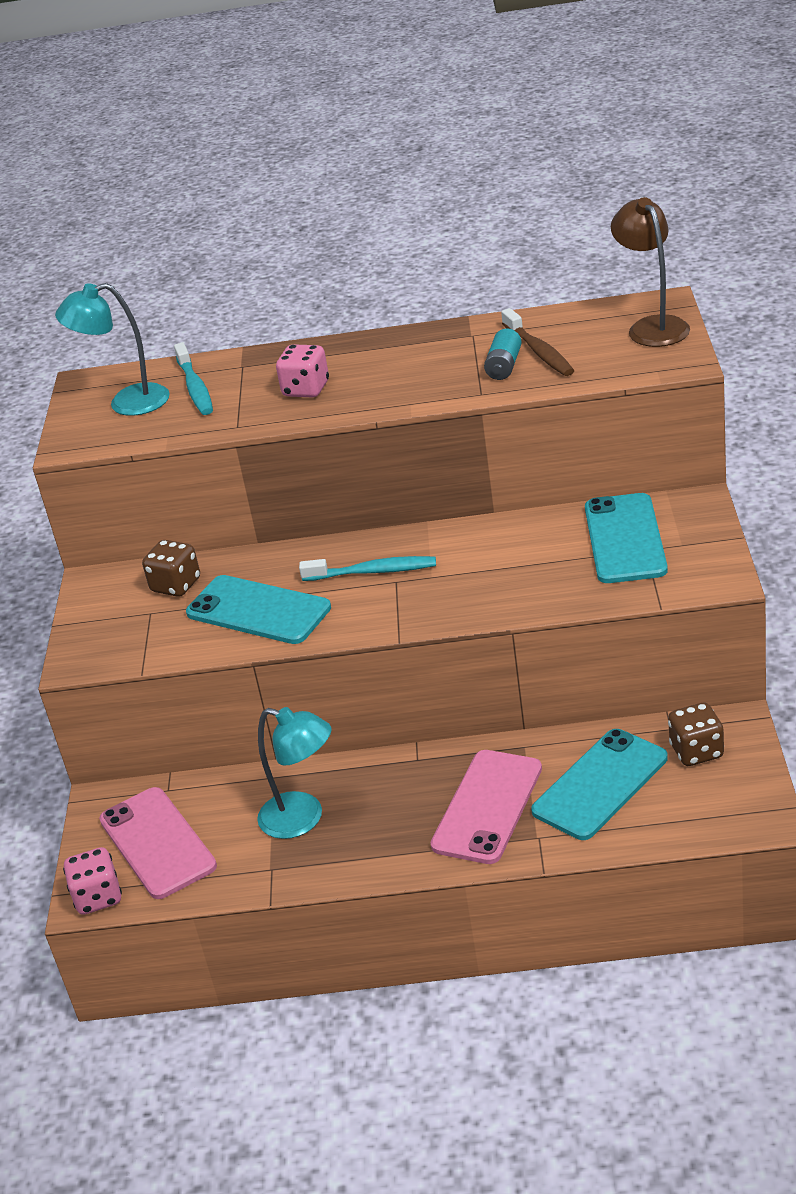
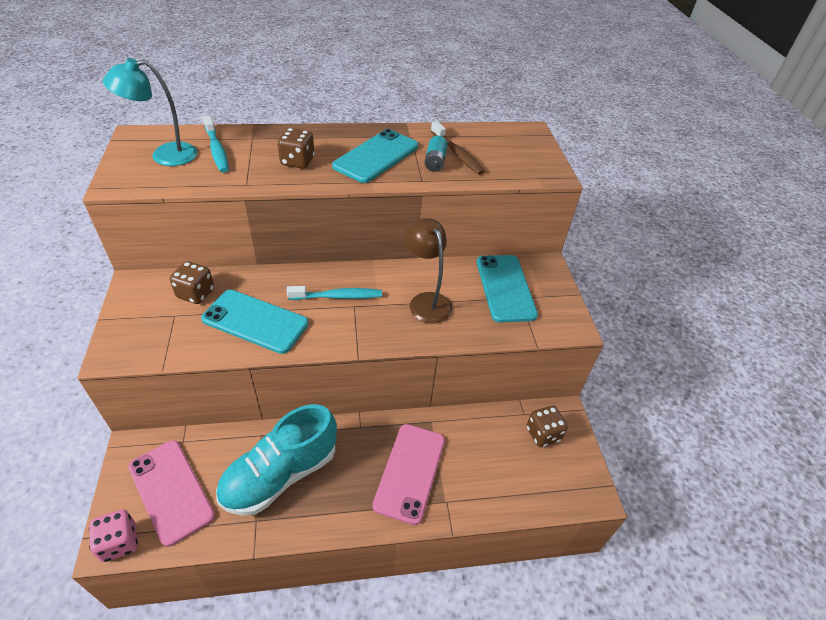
camera: 15 degrees left, 10 degrees up
turquoise lamp [257,707,331,839] -> turquoise shoe [216,404,337,516]
pink dice [276,344,329,398] -> brown dice [277,128,315,169]
turquoise phone [531,729,668,840] -> turquoise phone moved to [332,129,418,183]
brown lamp [611,197,690,347] -> brown lamp moved to [405,218,453,323]

